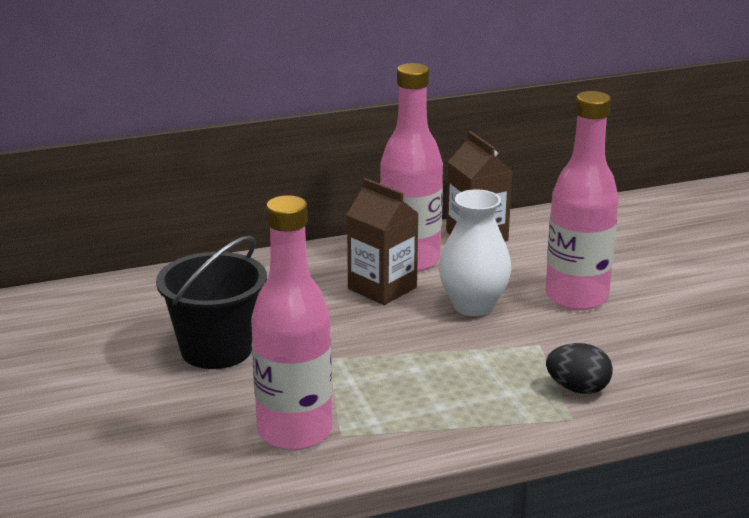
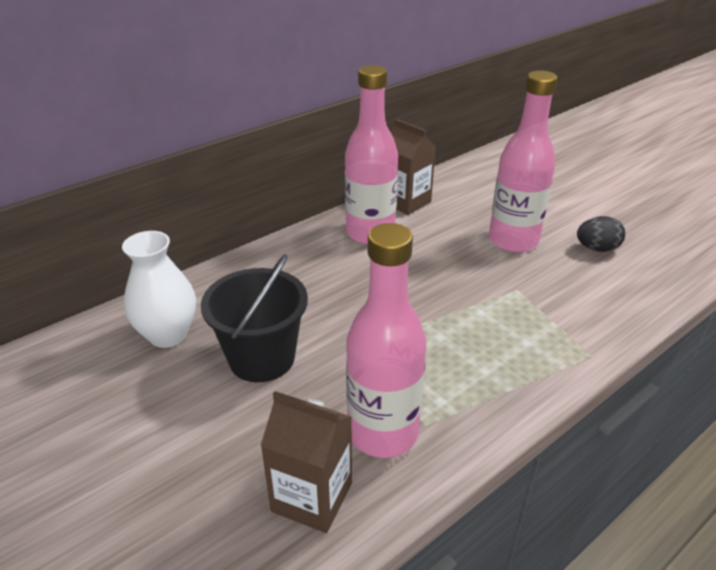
camera: 20 degrees left, 10 degrees up
brown carton [347,178,419,305] -> brown carton moved to [260,391,352,533]
white vase [439,189,512,316] -> white vase moved to [122,231,196,348]
black egg [546,343,613,394] -> black egg moved to [577,216,625,252]

